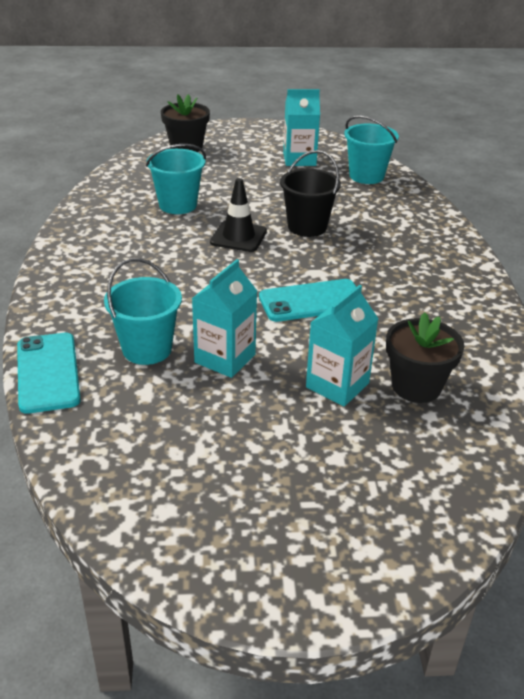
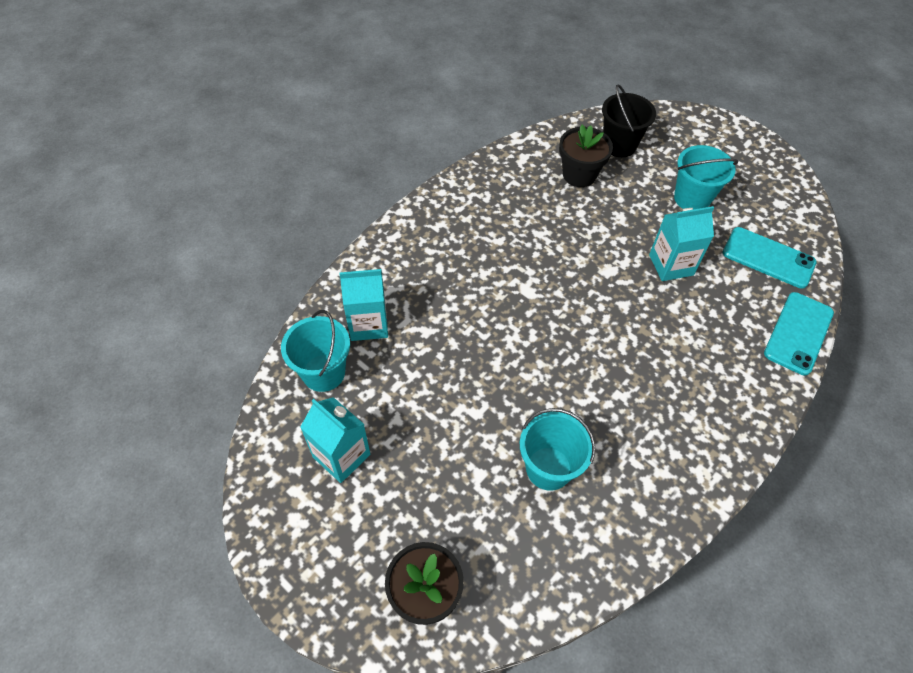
camera: 135 degrees left, 20 degrees up
turquoise bucket [104,258,182,365] -> turquoise bucket moved to [674,145,738,210]
black traffic cone [210,178,267,252] -> none
turquoise phone [259,279,356,322] -> turquoise phone moved to [723,227,817,289]
black bucket [280,150,341,237] -> black bucket moved to [602,84,656,157]
turquoise carton [306,285,378,407] -> turquoise carton moved to [339,268,388,341]

